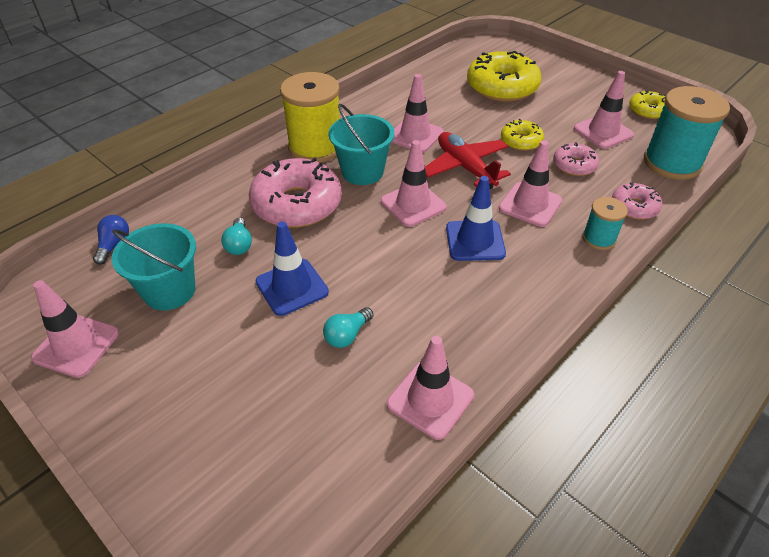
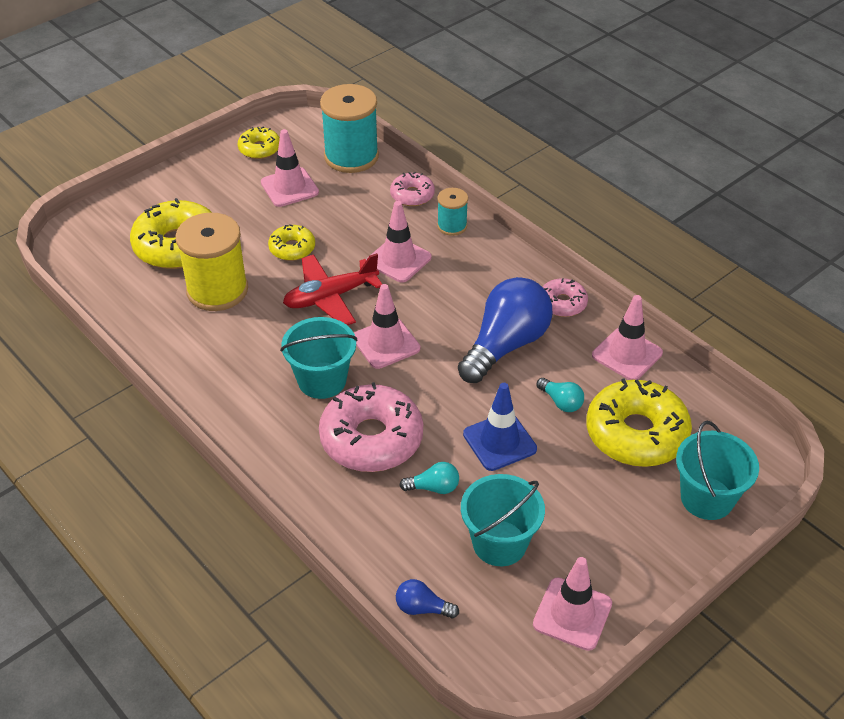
camera: 85 degrees left, 0 degrees up
yellow spool [280,72,340,163] -> yellow spool moved to [175,212,248,311]
pink traffic cone [392,74,444,152] -> none
blue traffic cone [446,176,506,261] -> none
pink donut [553,142,599,176] -> pink donut moved to [543,278,588,317]
none -> blue light bulb [458,277,552,383]
none -> yellow donut [586,379,692,467]
none -> turquoise bucket [676,421,759,520]

